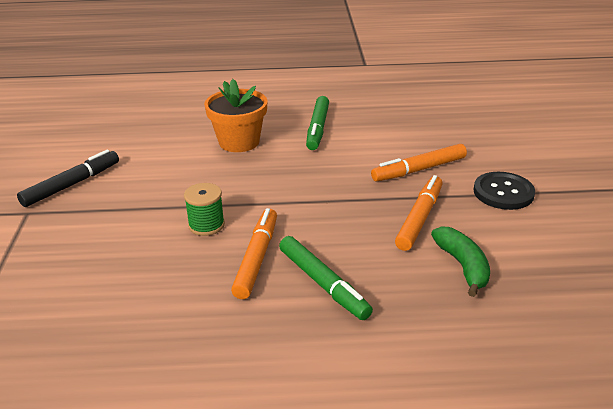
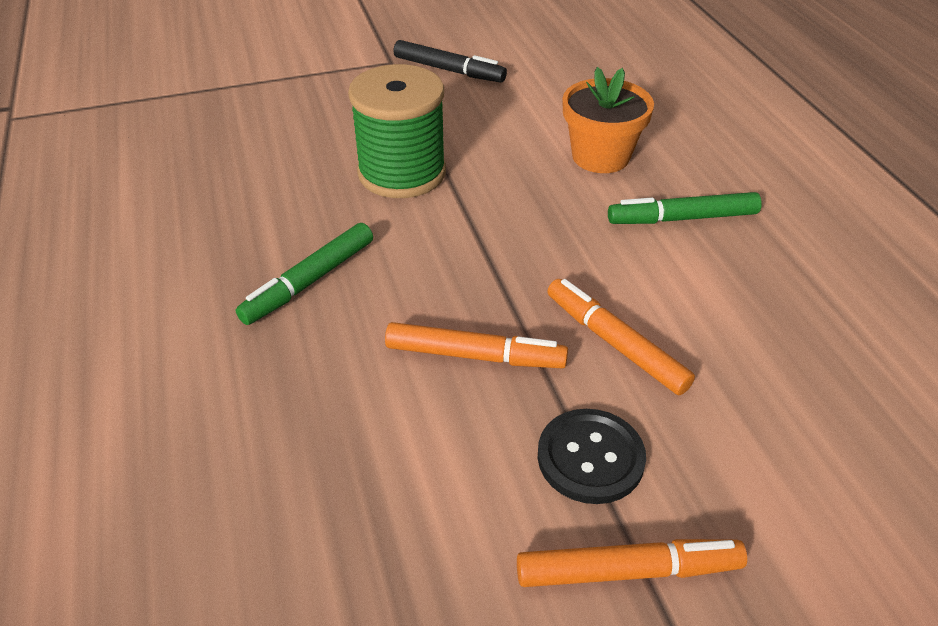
camera: 75 degrees right, 10 degrees up
green spool [184,183,225,236] -> green spool [348,64,446,198], size x2.02
orange marker [231,208,277,299] -> orange marker moved to [517,539,747,587]
green banana [431,226,490,297] -> none

